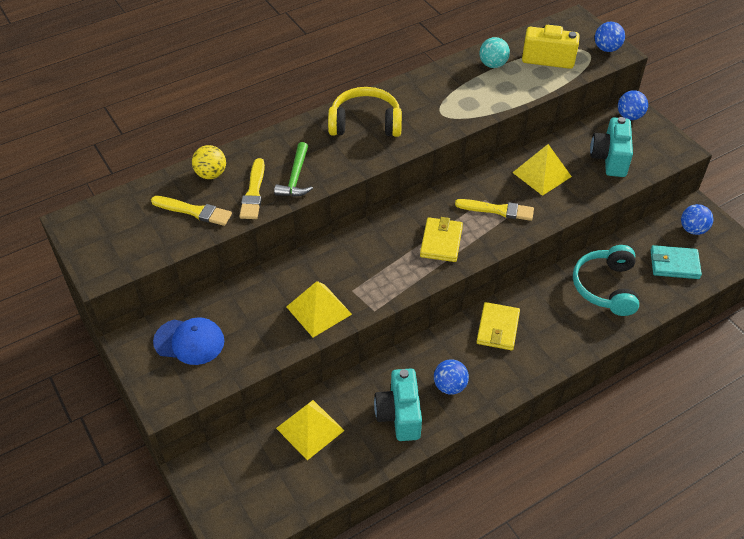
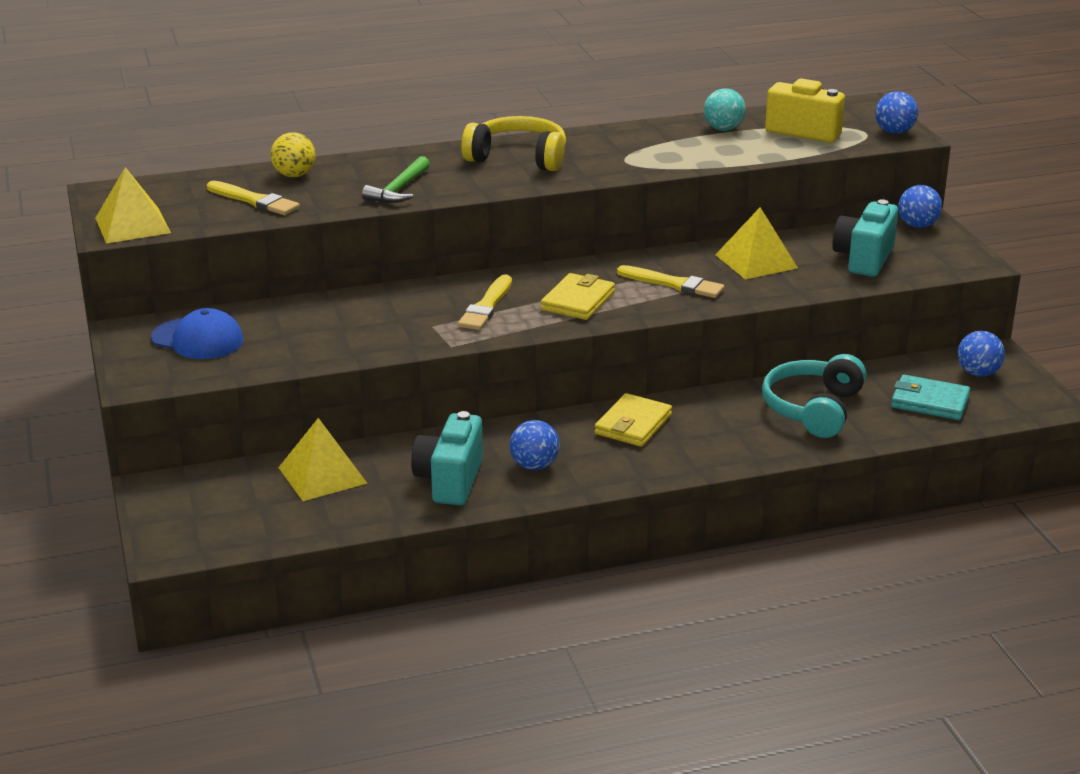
camera: 15 degrees right, 20 degrees down
yellow brush [239,158,265,219] -> yellow brush moved to [458,275,512,330]
yellow pyramid [286,281,352,337] -> yellow pyramid moved to [95,167,171,244]

